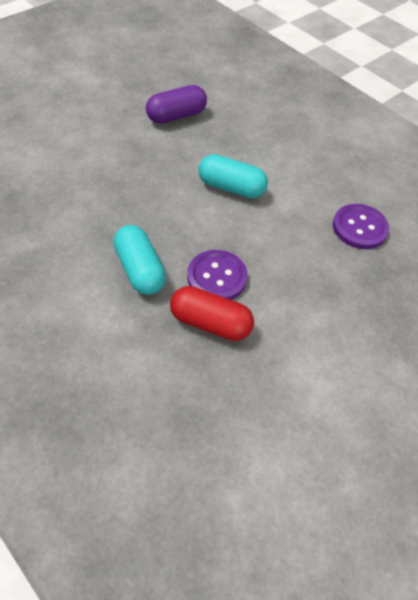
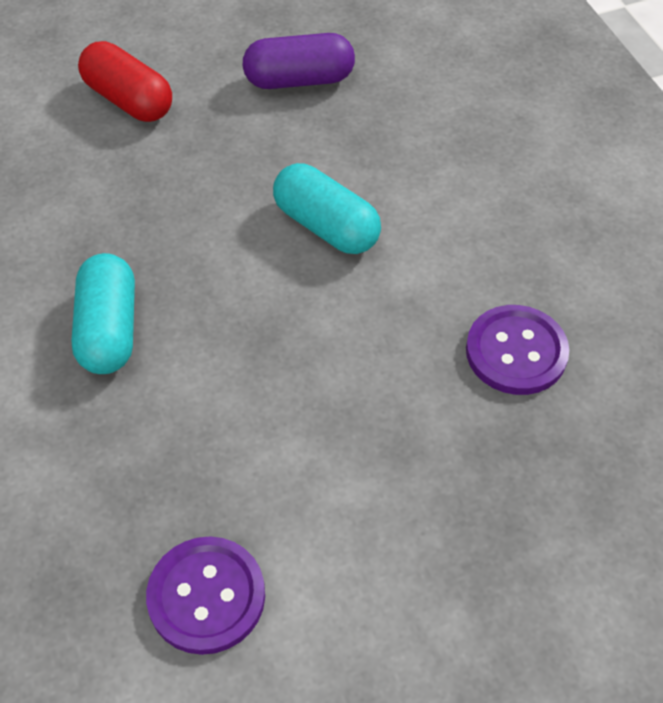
camera: 25 degrees right, 0 degrees up
red capsule [170,286,254,341] -> red capsule moved to [78,41,172,122]
purple button [187,250,248,300] -> purple button moved to [146,536,265,655]

